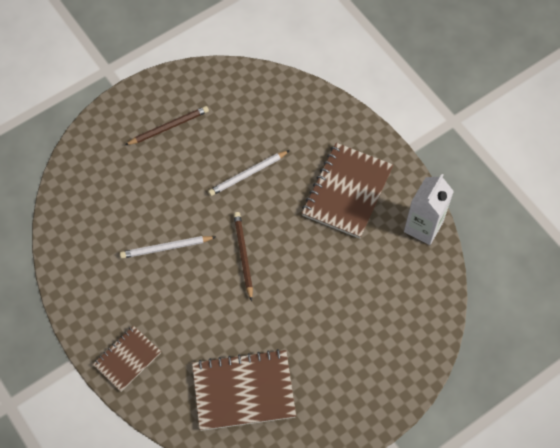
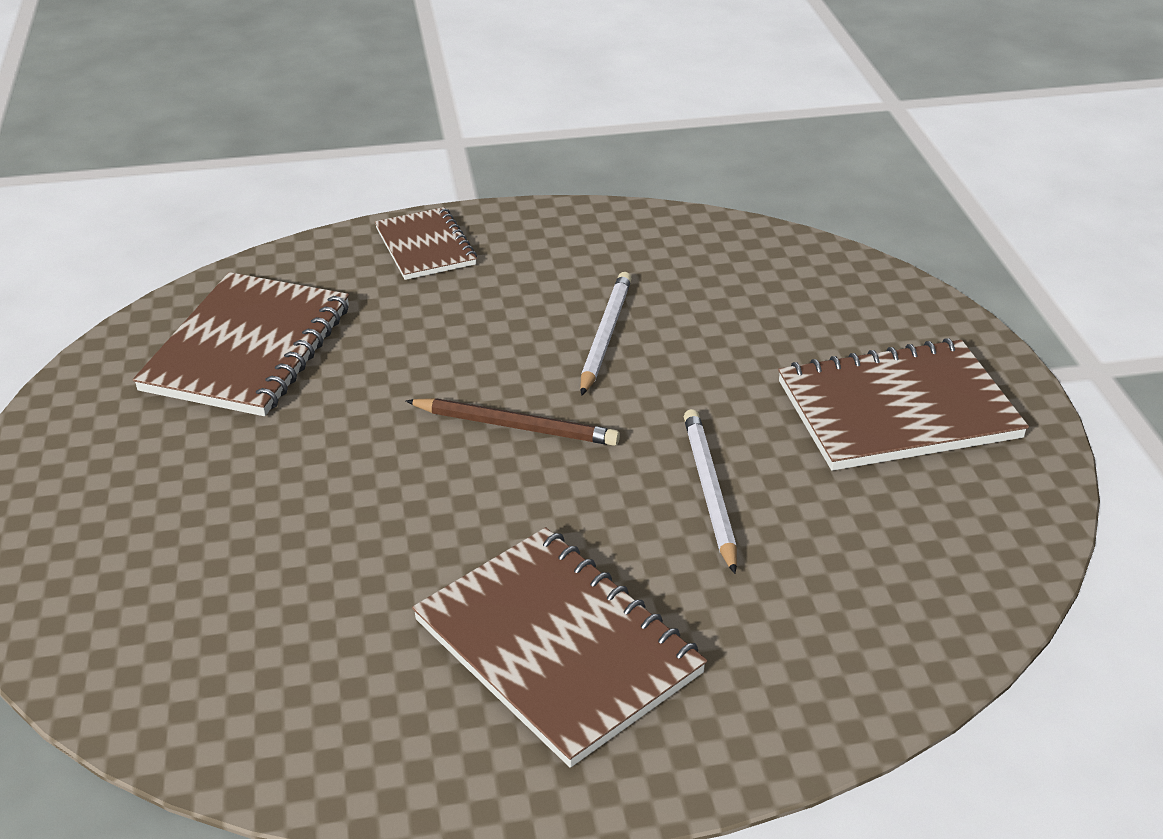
camera: 115 degrees right, 25 degrees down
brown pencil [125,106,209,145] -> brown notebook [778,338,1029,471]
white carton [404,174,454,245] -> none

